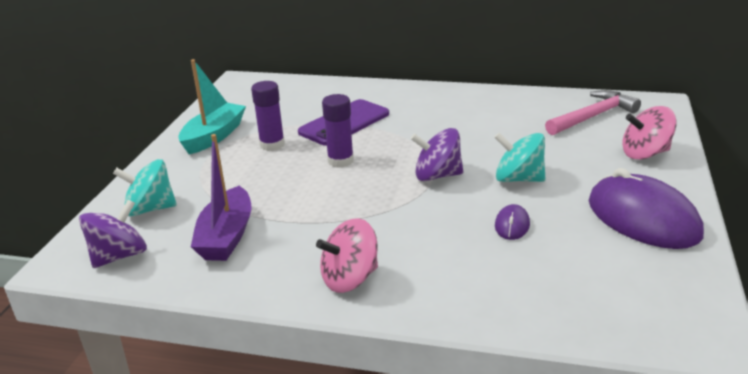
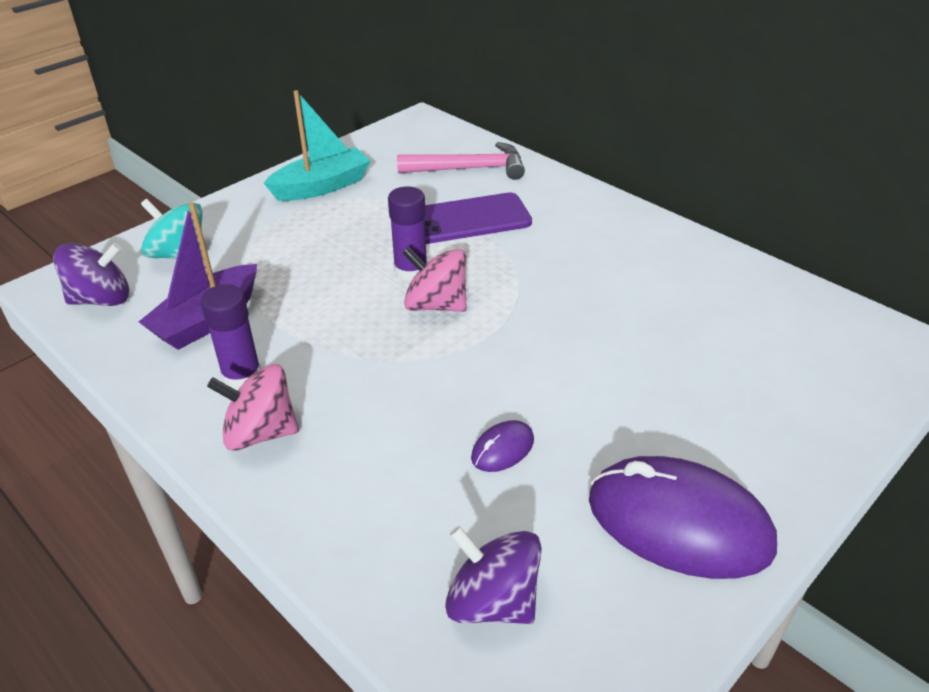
camera: 30 degrees right, 10 degrees up
purple glue stick [251,81,285,151] -> purple glue stick moved to [200,284,261,390]
purple spinning top [411,128,463,181] -> purple spinning top moved to [445,526,542,624]
turquoise spinning top [494,133,545,182] -> none
pink hammer [545,90,641,135] -> pink hammer moved to [397,142,525,180]
purple mouse [589,168,704,249] -> purple mouse turned 60 degrees counterclockwise [589,456,777,579]
pink spinning top [622,106,677,160] -> pink spinning top moved to [402,247,467,312]

